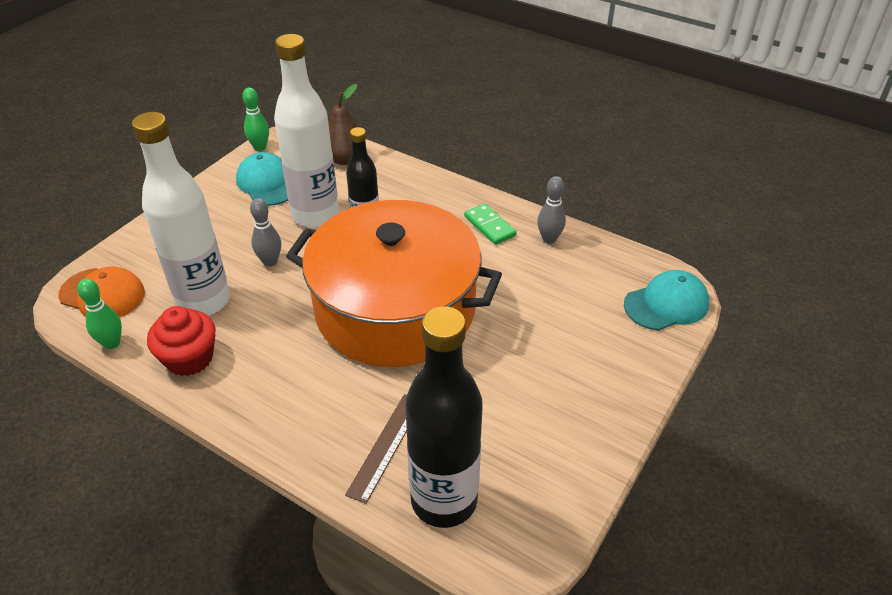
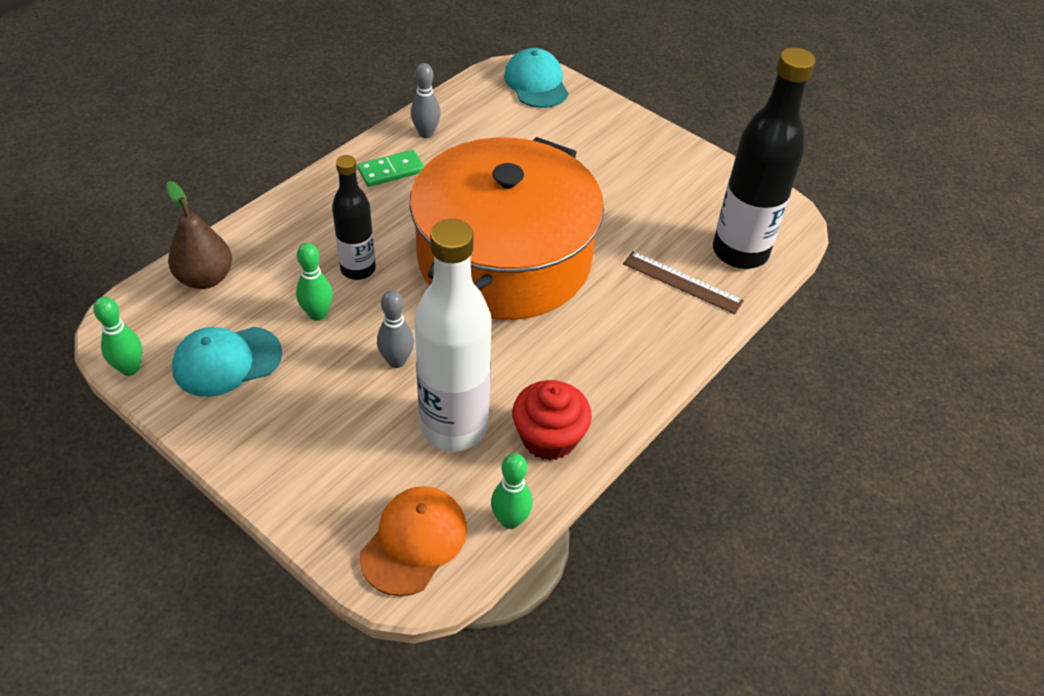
camera: 85 degrees left, 5 degrees up
white bottle [274,34,339,227] -> green bowling pin [296,243,333,321]

